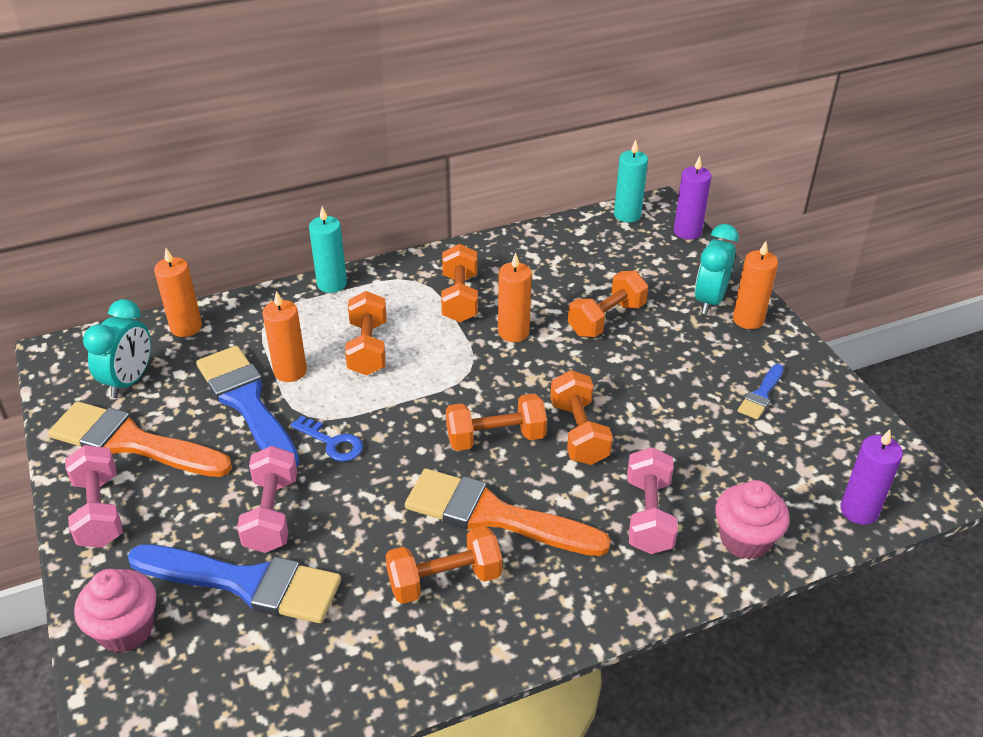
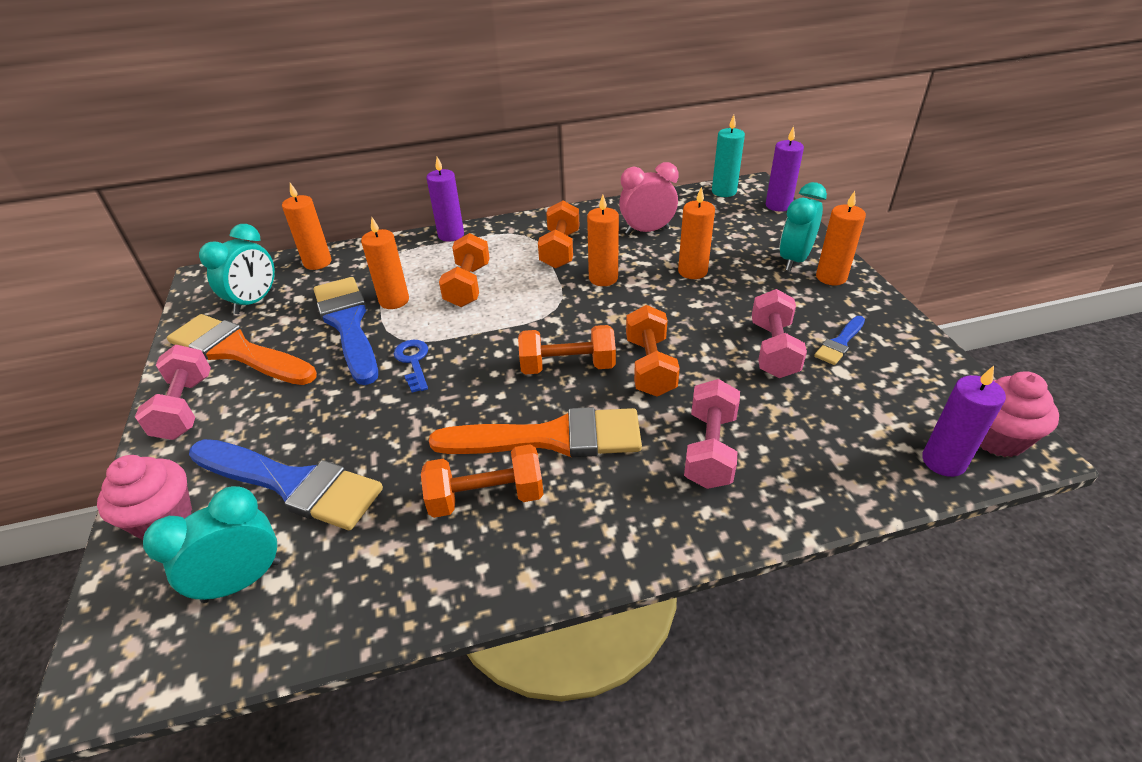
camera: 10 degrees right, 0 degrees up
pink dumbbell [237,446,297,553] -> pink dumbbell moved to [752,289,807,378]
blue key [290,416,363,462] -> blue key turned 150 degrees counterclockwise [394,340,428,393]
turquoise candle [309,206,347,293] -> purple candle [426,157,464,242]
orange brush [405,468,611,556] -> orange brush turned 150 degrees clockwise [429,407,642,457]
orange dumbbell [568,271,648,337] -> orange candle [678,187,715,279]
pink cupcake [715,480,790,560] -> pink cupcake moved to [980,371,1059,457]
none -> turquoise clock [143,486,280,603]
none -> pink clock [619,162,679,235]

